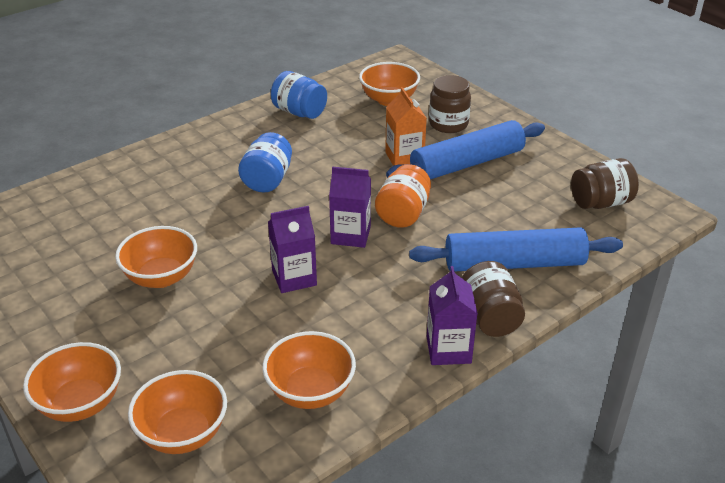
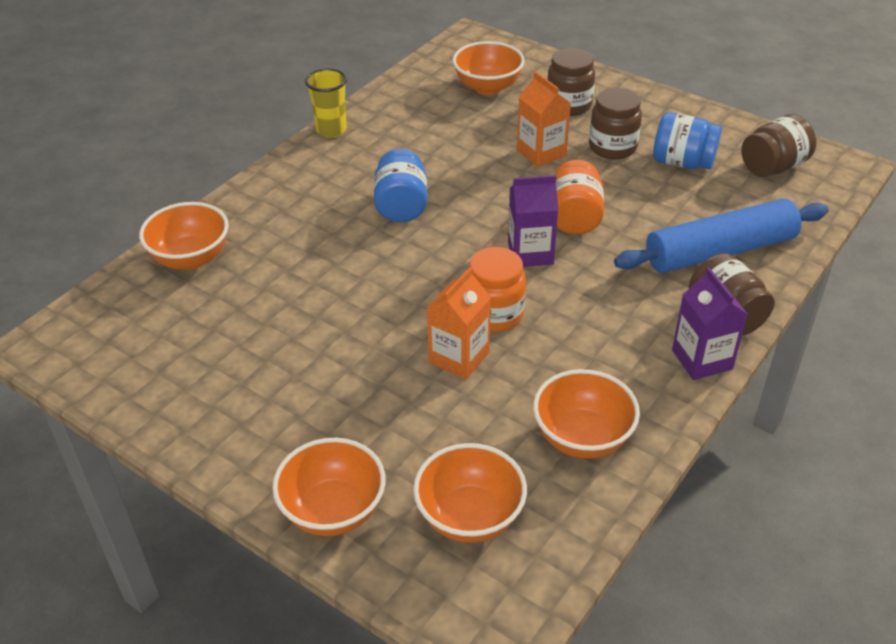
camera: 15 degrees left, 5 degrees up
orange bowl [115,226,197,288] -> orange bowl moved to [139,202,229,270]
purple carton [268,206,317,293] -> orange jar [470,247,526,332]
blue jar [271,71,327,119] -> blue jar moved to [653,112,722,169]
blue rolling pin [386,120,545,180] -> brown jar [589,88,642,159]
none -> yellow cup [305,68,347,138]
none -> orange carton [427,267,491,379]

